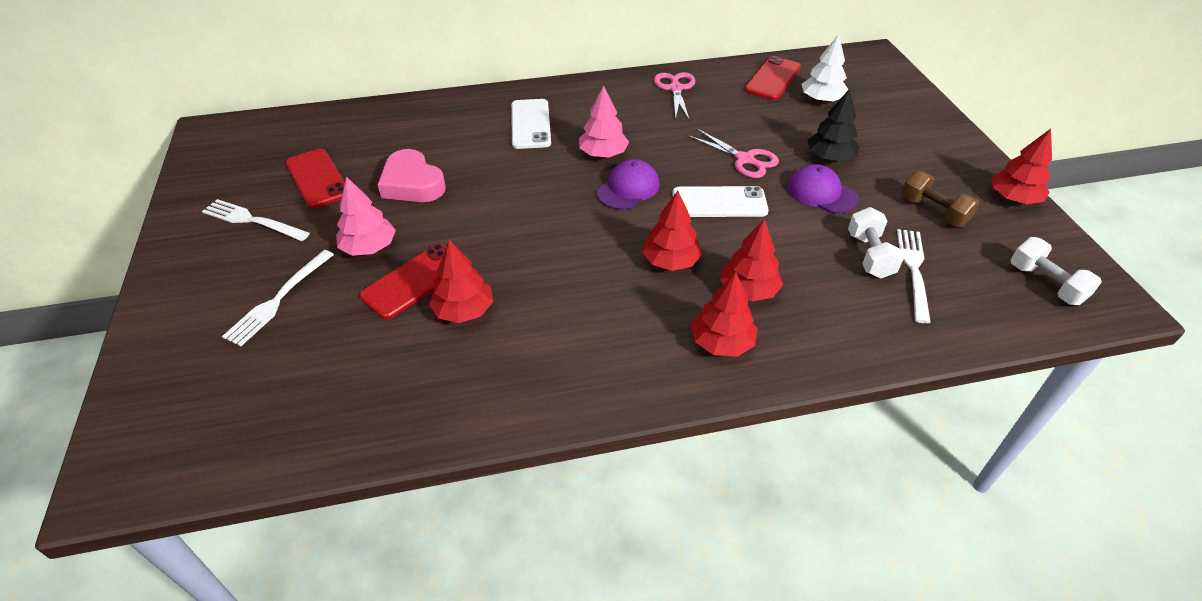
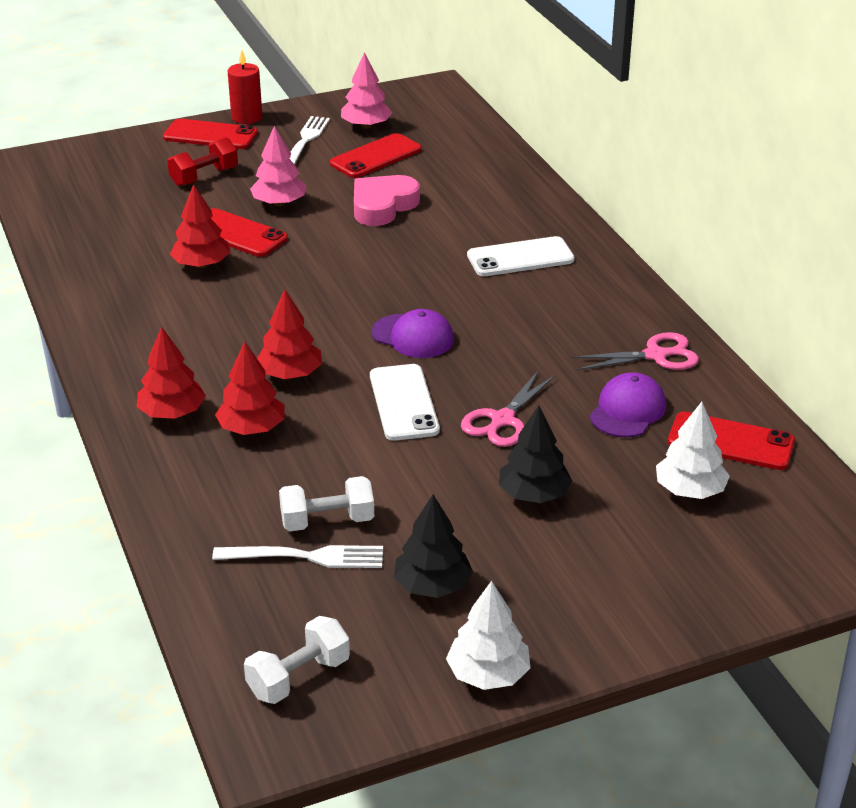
camera: 80 degrees right, 10 degrees down
white fork [222,250,334,346] -> red dumbbell [167,137,238,187]
pink tree [579,85,629,158] -> pink tree moved to [341,52,392,129]
purple cap [787,164,859,214] -> purple cap moved to [590,372,666,437]
brown dumbbell [901,170,980,227] -> black tree [394,495,473,598]
red tree [991,129,1052,204] -> white tree [446,581,531,690]
none -> red phone [163,119,258,149]
none -> red candle [228,50,262,124]

